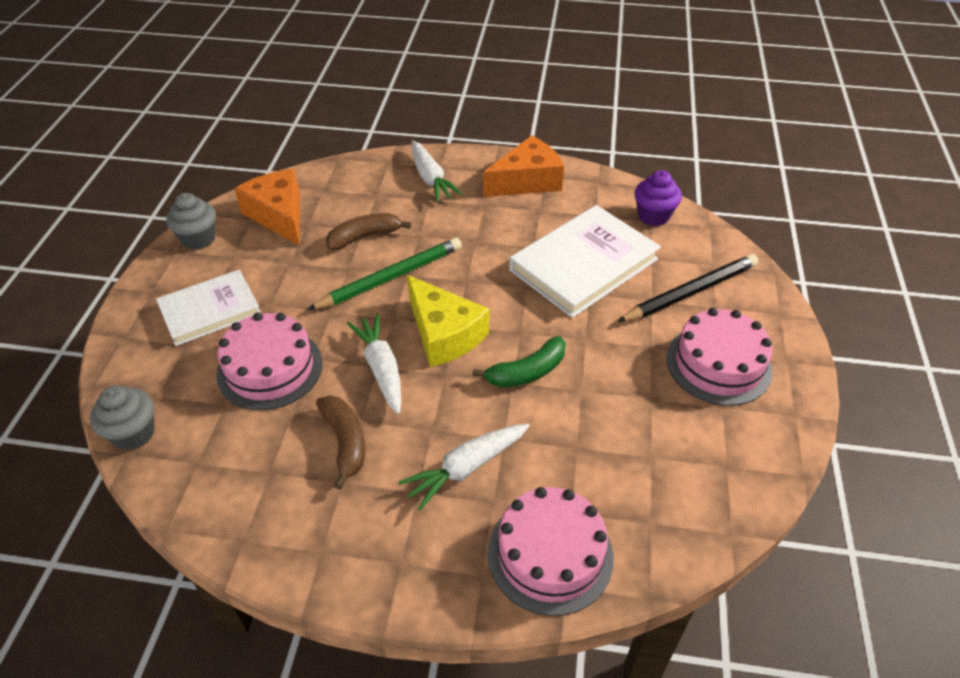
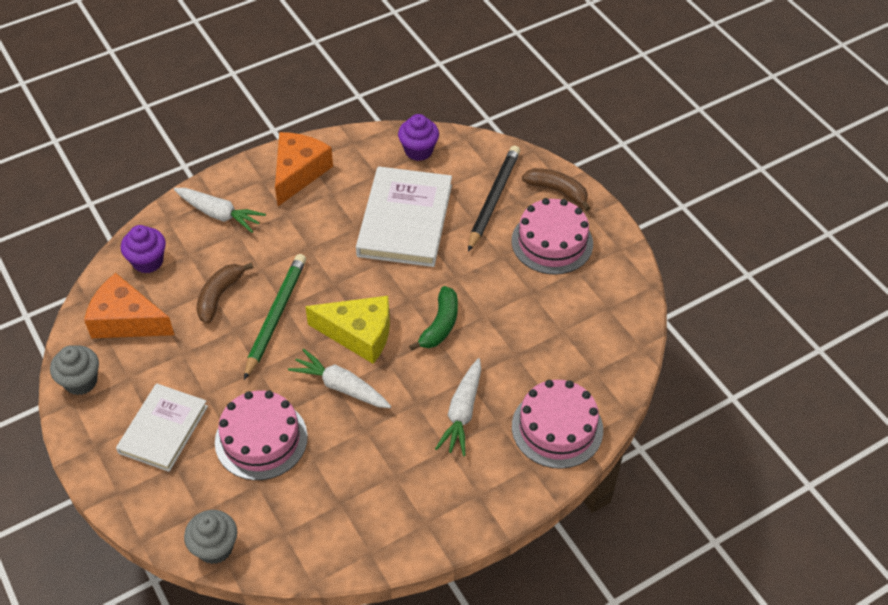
camera: 40 degrees left, 5 degrees up
brown banana [316,395,365,489] -> brown banana moved to [522,168,590,211]
none -> purple cupcake [121,225,166,273]

